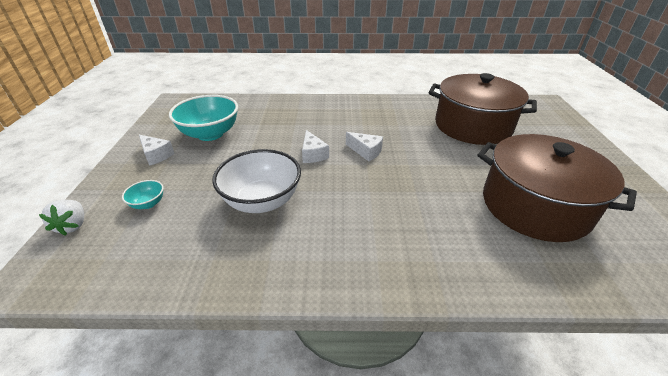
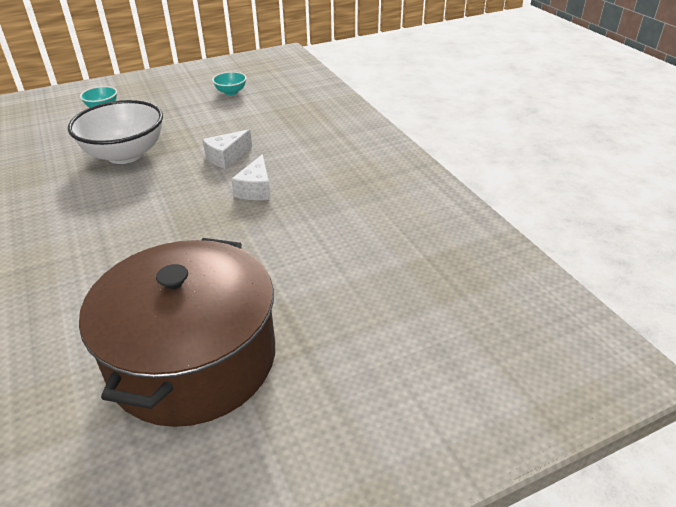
camera: 65 degrees right, 0 degrees up
white strawberry [39,200,84,236] -> none
white cheese [139,135,175,166] -> none
turquoise bowl [169,95,238,141] -> turquoise bowl [212,72,247,95], size x0.45
brown pot [428,73,537,145] -> none

